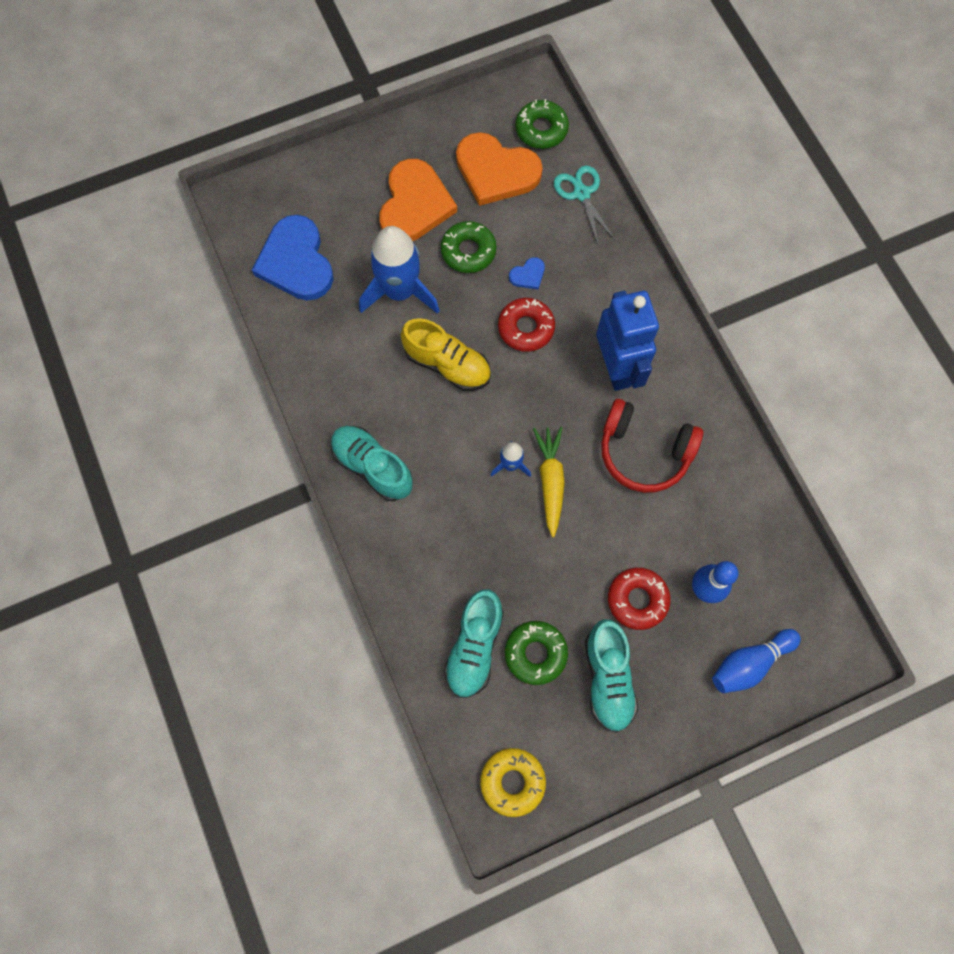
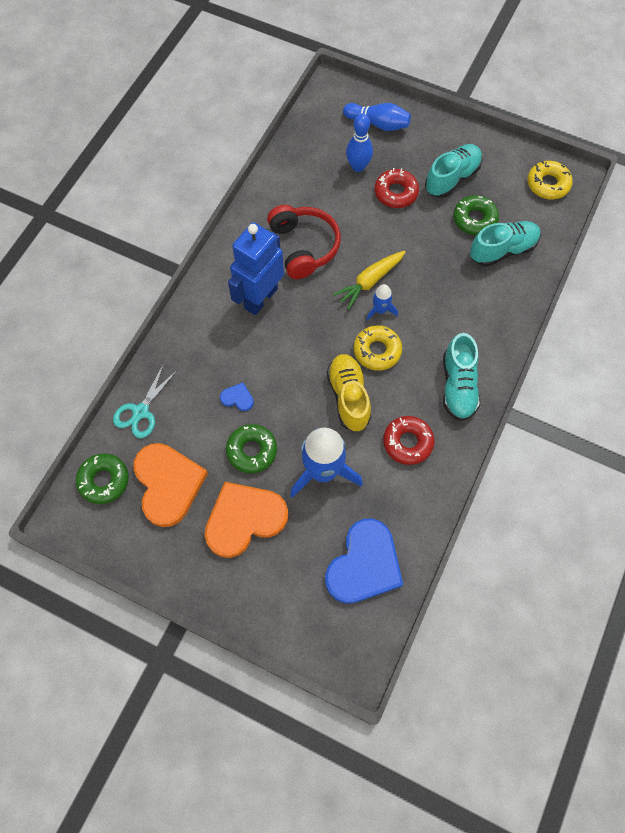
camera: 130 degrees left, 5 degrees down
red donut [498,298,555,352] -> red donut moved to [383,416,434,465]
none -> yellow donut [354,325,402,371]

